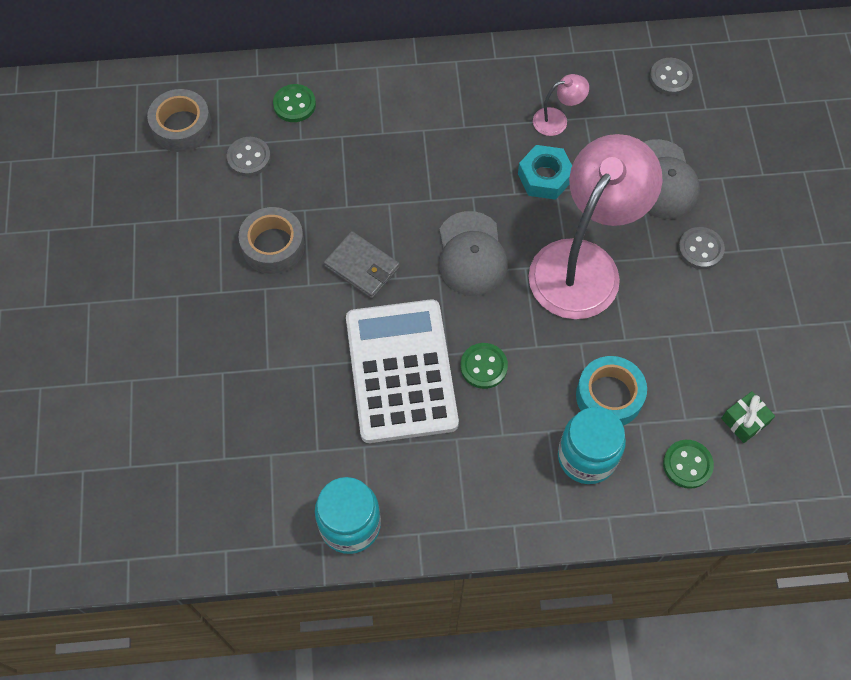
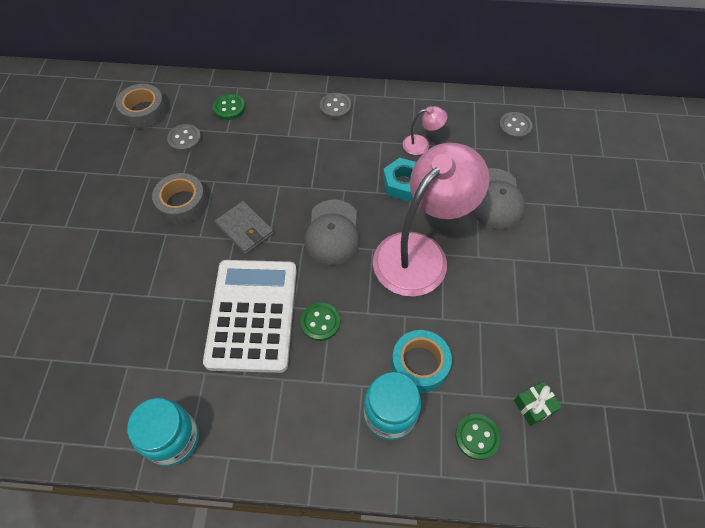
camera: 10 degrees right, 5 degrees down
grey button [678,227,725,269] -> grey button moved to [320,93,351,119]

